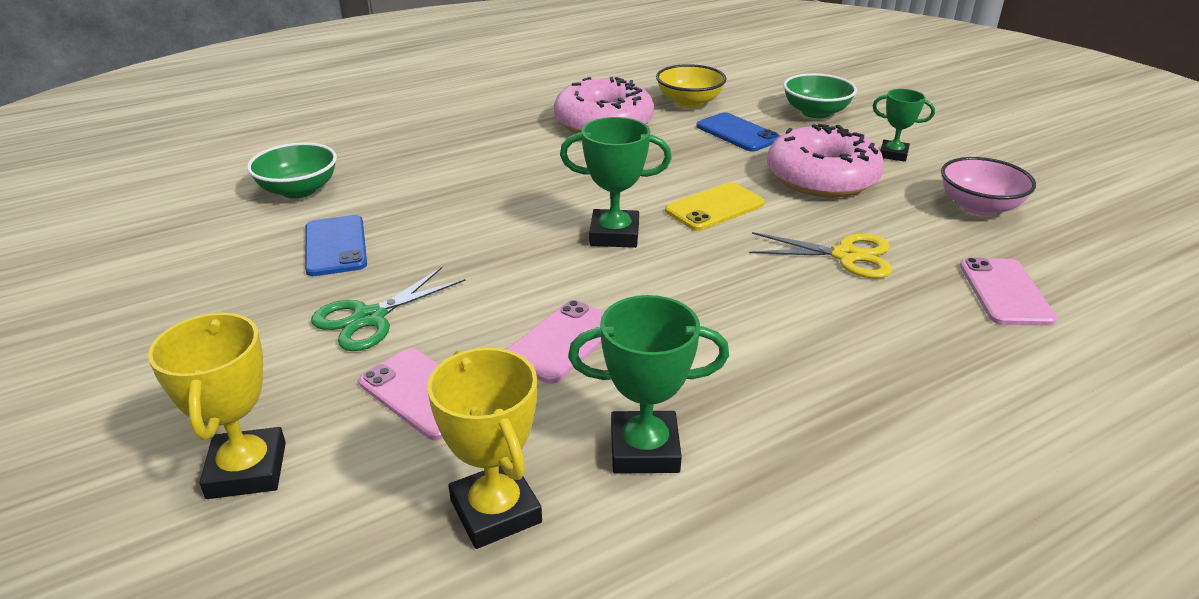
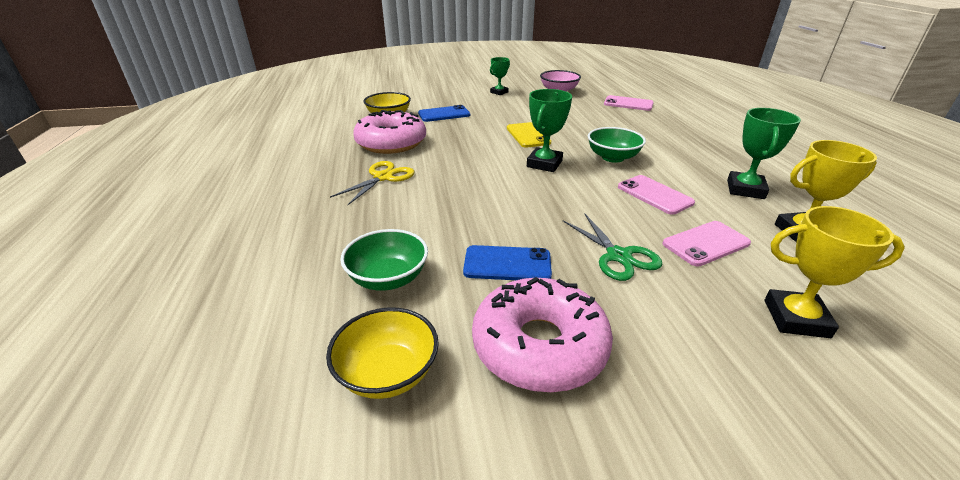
camera: 70 degrees left, 0 degrees up
yellow scissors [749,232,892,278] -> yellow scissors moved to [330,161,414,205]
pink donut [767,124,884,197] -> pink donut moved to [472,277,613,392]
green bowl [783,73,857,118] -> green bowl moved to [588,127,646,163]
none -> yellow bowl [326,307,439,399]

